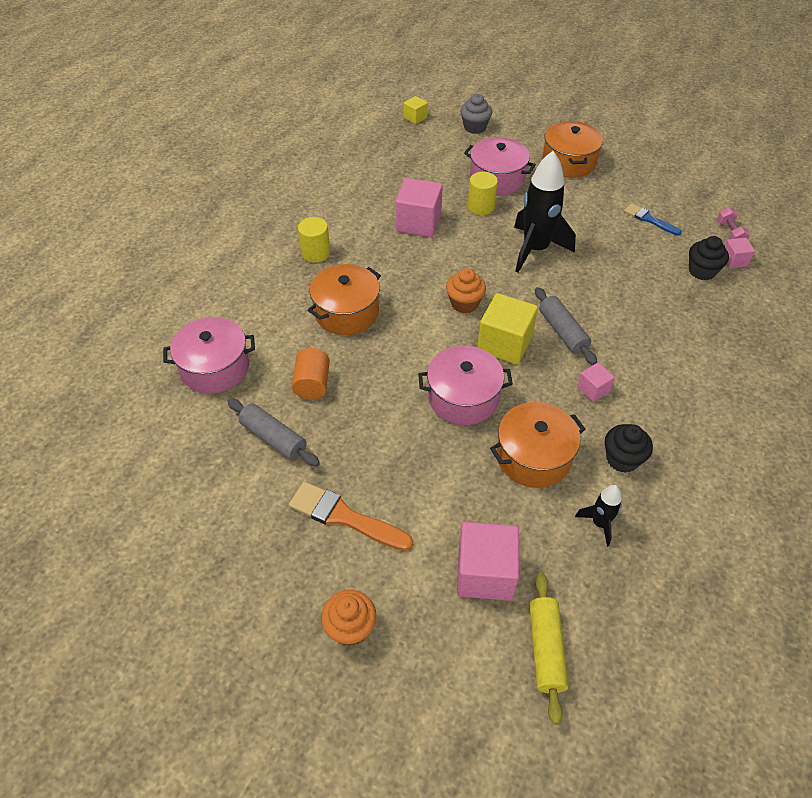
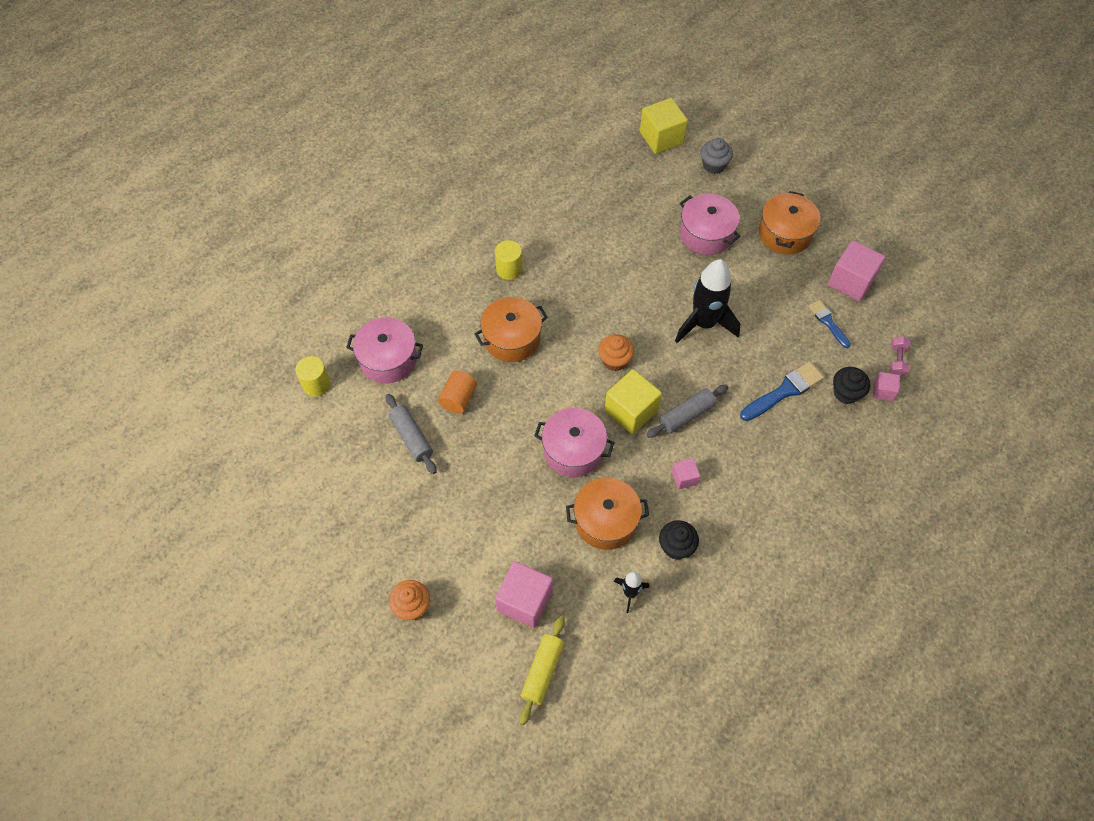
camera: 20 degrees right, 10 degrees up
orange brush [289,482,413,551] -> none
pink cube [395,178,443,237] -> pink cube moved to [828,240,885,301]
yellow cube [404,96,428,124] -> yellow cube [640,98,688,154], size x1.93
yellow cylinder [468,172,498,215] -> yellow cylinder moved to [295,356,330,397]
grey rolling pin [535,287,597,365] -> grey rolling pin turned 60 degrees clockwise [646,385,728,438]
none -> blue brush [740,361,824,421]

